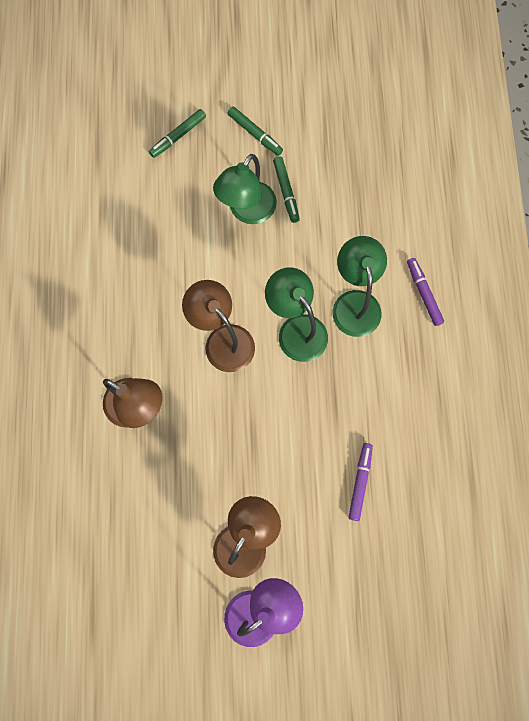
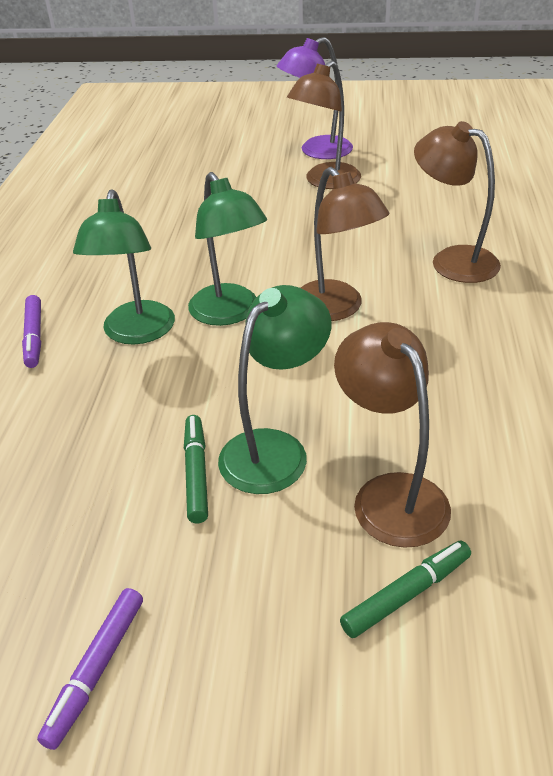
camera: 170 degrees left, 35 degrees down
green marker [228,107,283,156] -> none
purple marker [348,443,373,521] -> purple marker moved to [37,588,143,750]
none -> brown lamp [334,322,451,548]

